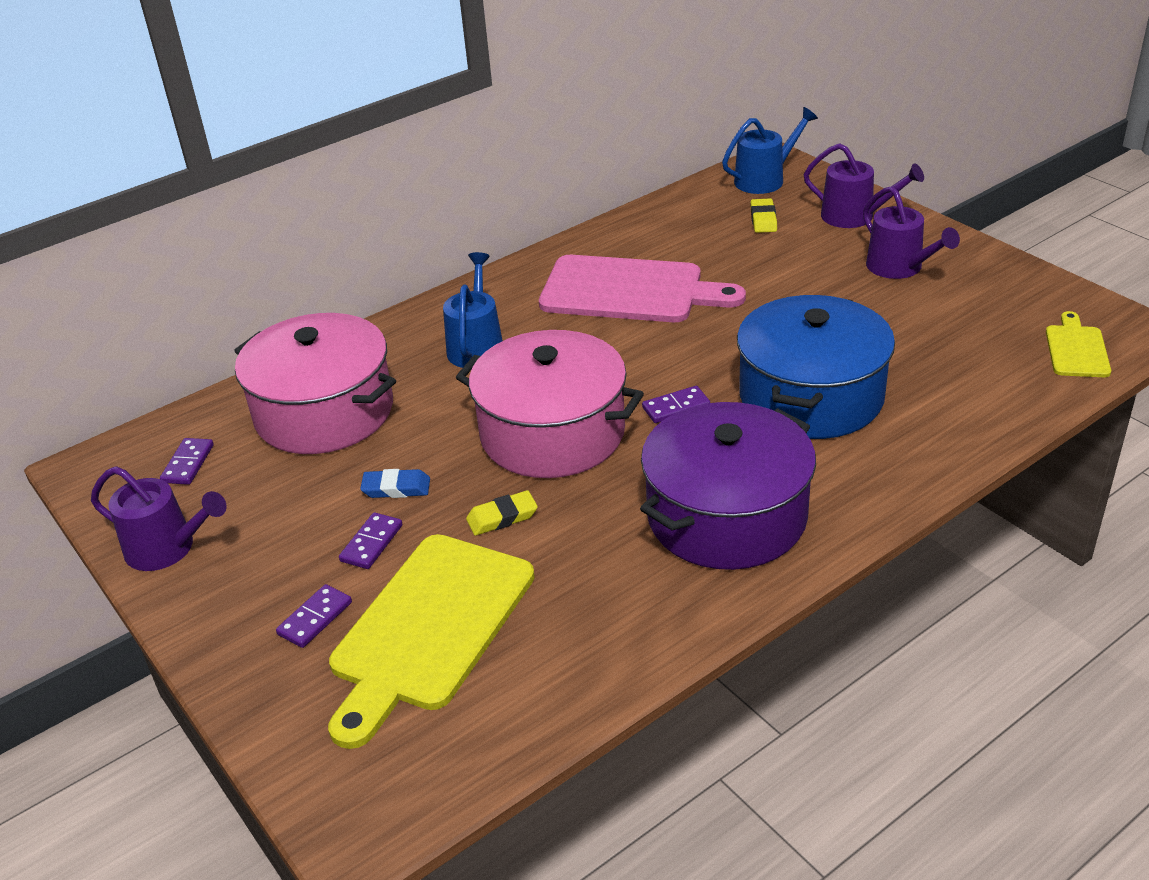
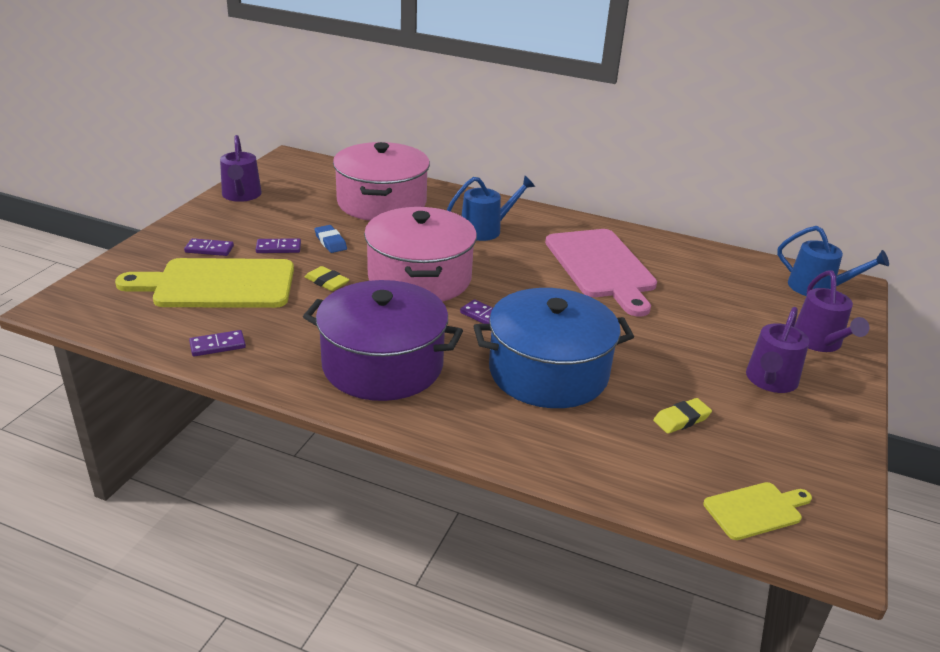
camera: 55 degrees right, 5 degrees down
purple domino [160,438,214,485] -> purple domino moved to [189,330,246,356]
yellow eraser [750,198,777,233] -> yellow eraser moved to [653,398,712,434]

